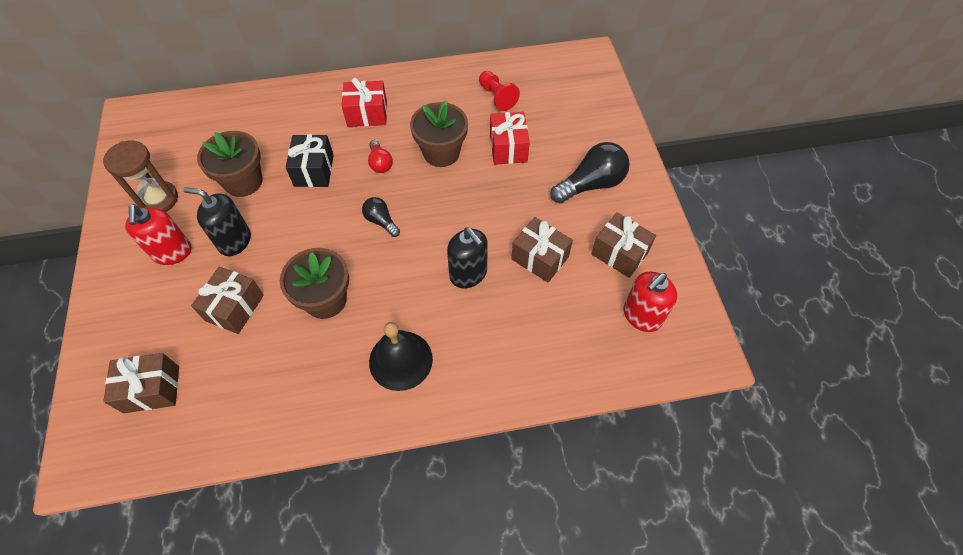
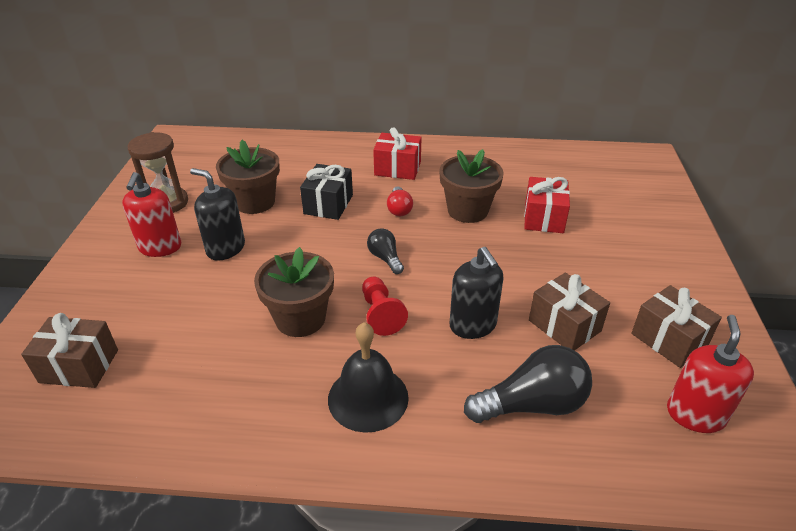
camera: 15 degrees right, 20 degrees down
brown gift [191,266,264,334] -> none
red pawn [479,71,520,111] -> red pawn moved to [362,277,408,336]
black light bulb [550,142,630,204] -> black light bulb moved to [464,345,592,423]
red soap dispenser [623,272,677,332] -> red soap dispenser turned 135 degrees clockwise [667,315,754,433]

